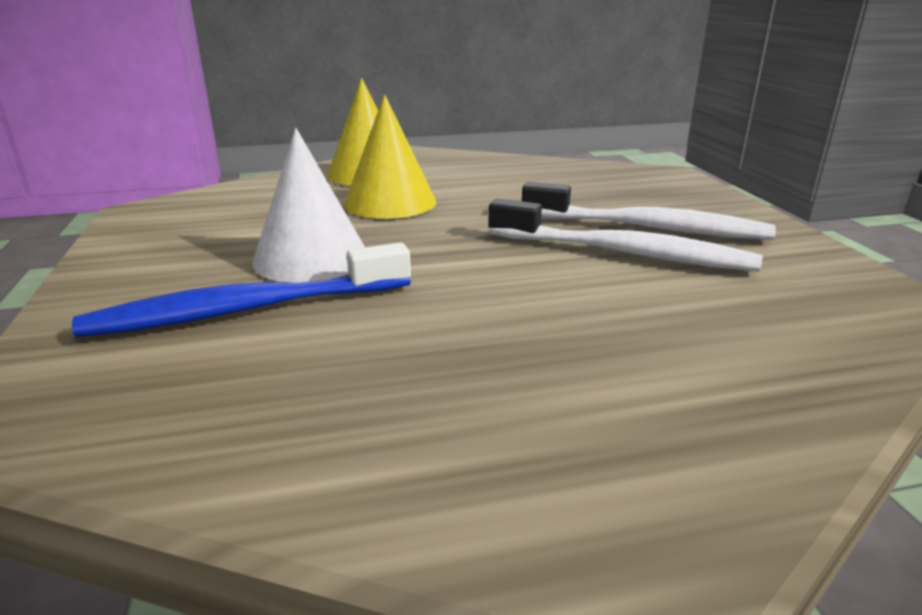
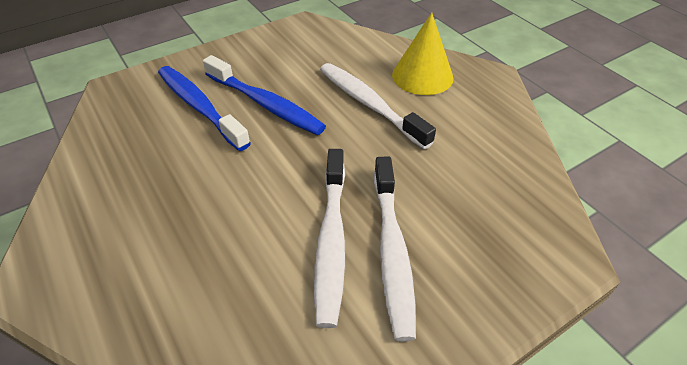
camera: 70 degrees right, 20 degrees up
white cone [252,128,365,283] -> blue toothbrush [203,55,326,135]
yellow cone [344,95,436,219] -> white toothbrush [320,63,436,149]

